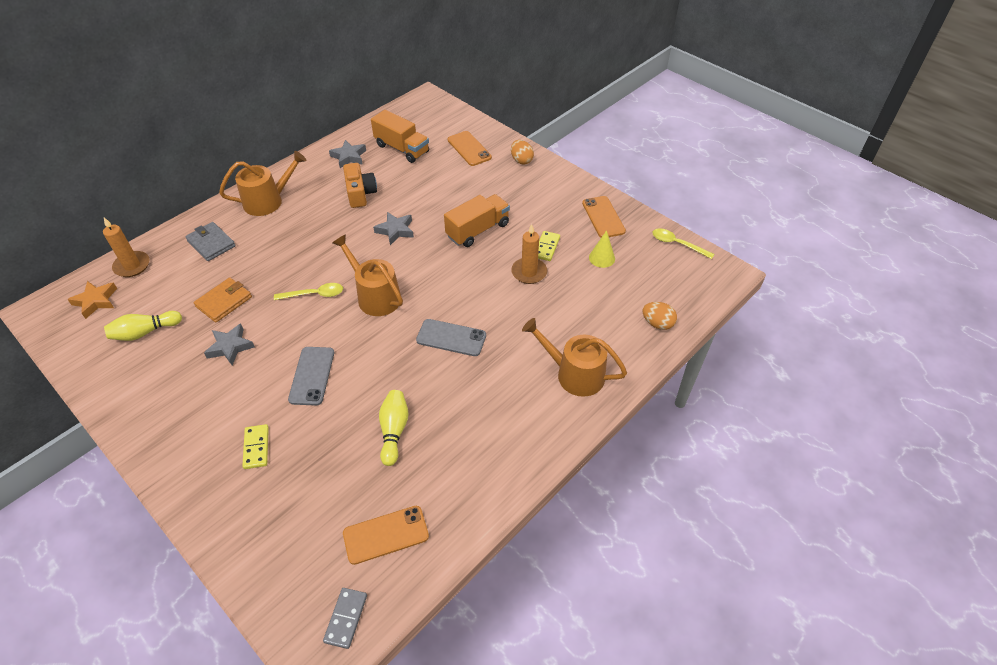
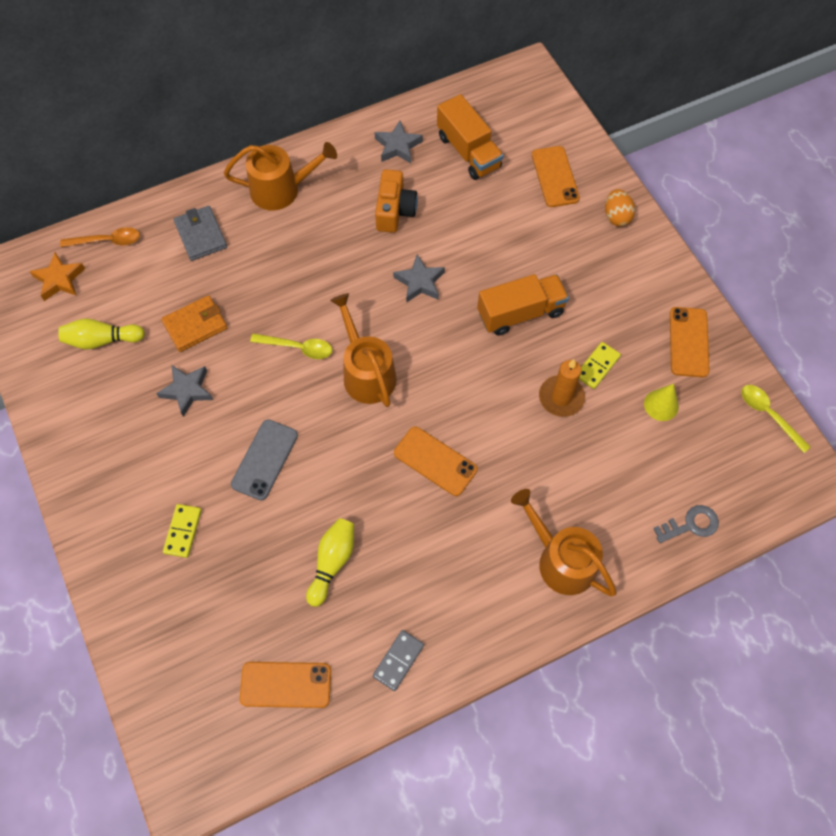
camera: 20 degrees right, 15 degrees up
orange candle [103,218,150,277] -> orange spoon [60,227,140,247]
grey domino [323,588,367,649] -> grey domino moved to [373,630,424,691]
grey phone [416,319,486,356] -> orange phone [394,427,478,496]
orange egg [642,302,677,330] -> grey key [653,505,719,543]

